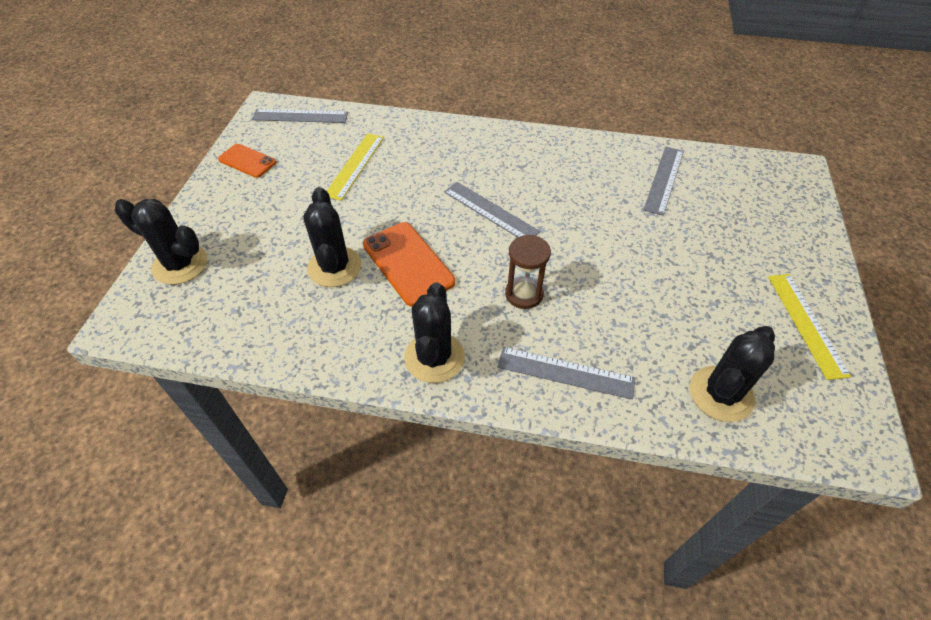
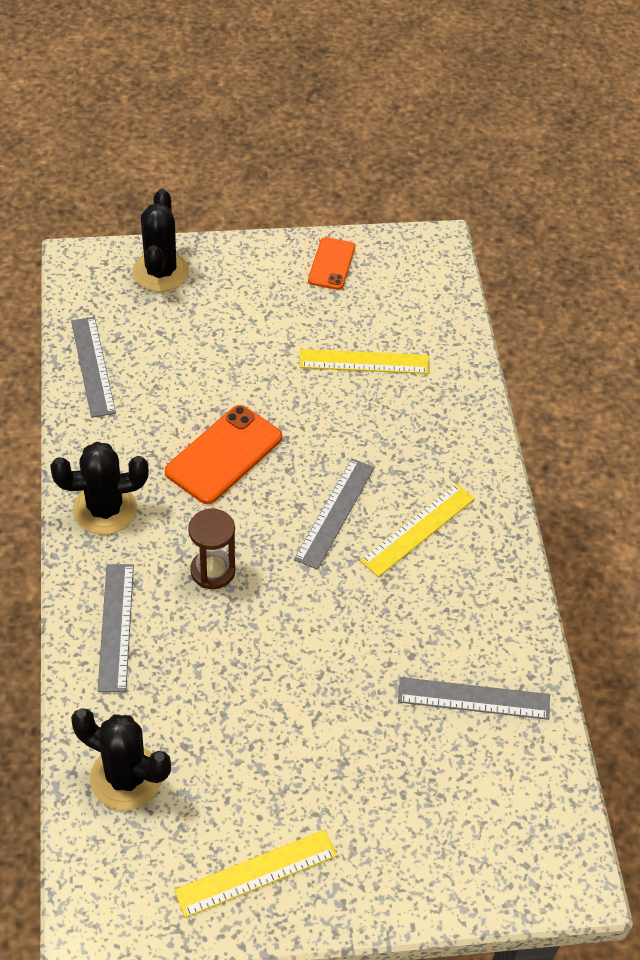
camera: 70 degrees right, 0 degrees up
grey ruler [252,109,348,123] -> grey ruler moved to [71,317,116,418]
black cactus [303,187,361,287] -> none
none -> yellow ruler [360,483,475,577]

